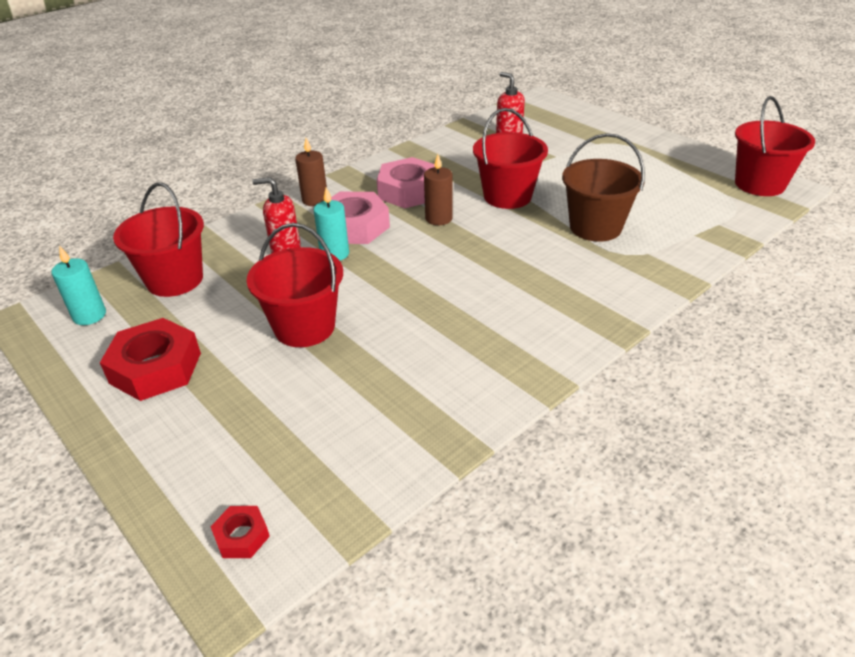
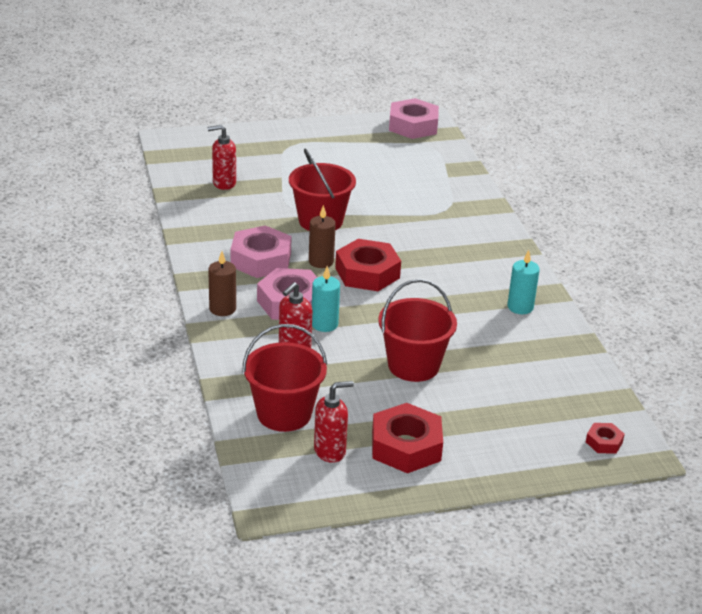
camera: 65 degrees left, 5 degrees down
turquoise candle [52,247,106,325] -> turquoise candle moved to [507,250,540,314]
brown bucket [562,133,645,242] -> none
red bucket [735,96,815,196] -> pink nut [389,98,439,139]
none -> red soap dispenser [314,381,354,463]
none -> red nut [335,239,401,291]

